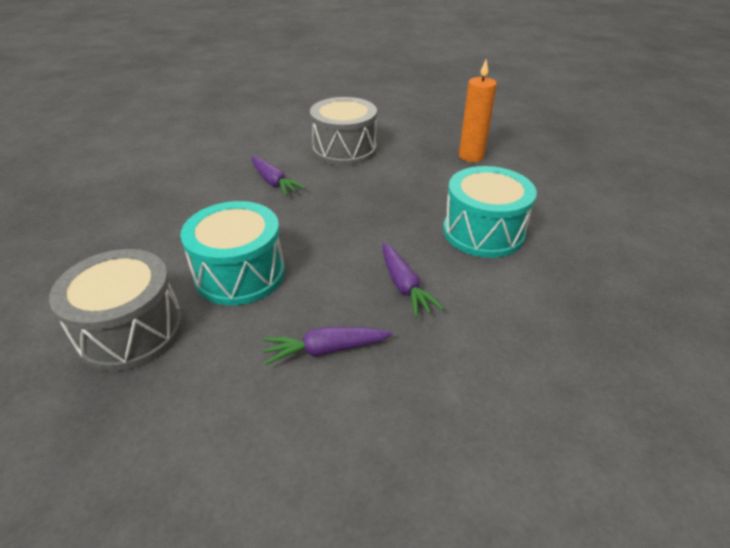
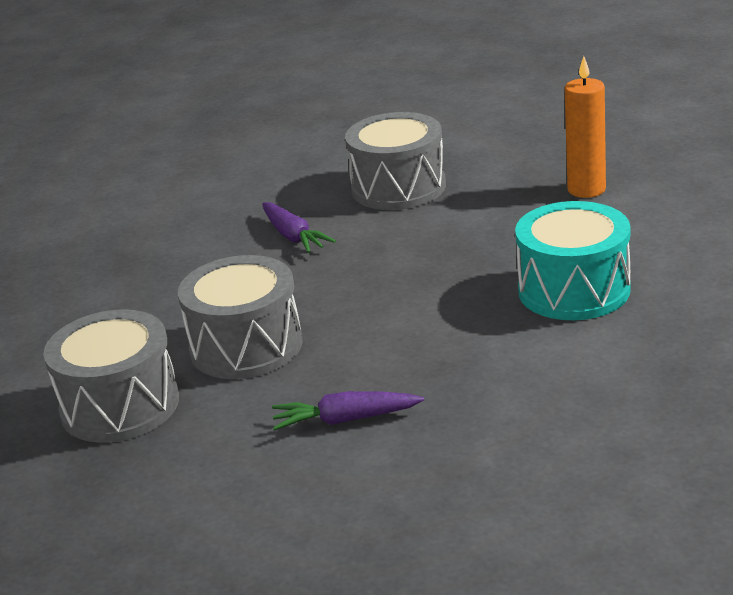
camera: 10 degrees right, 10 degrees down
turquoise drum [180,201,285,305] -> grey drum [178,255,303,379]
purple carrot [382,243,444,318] -> none

